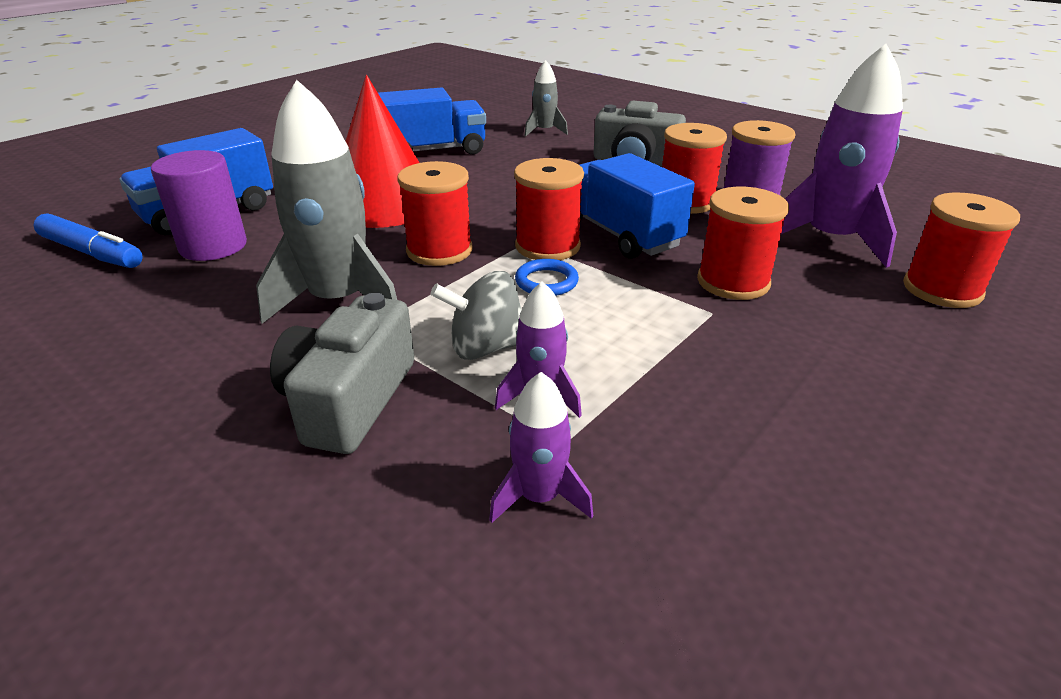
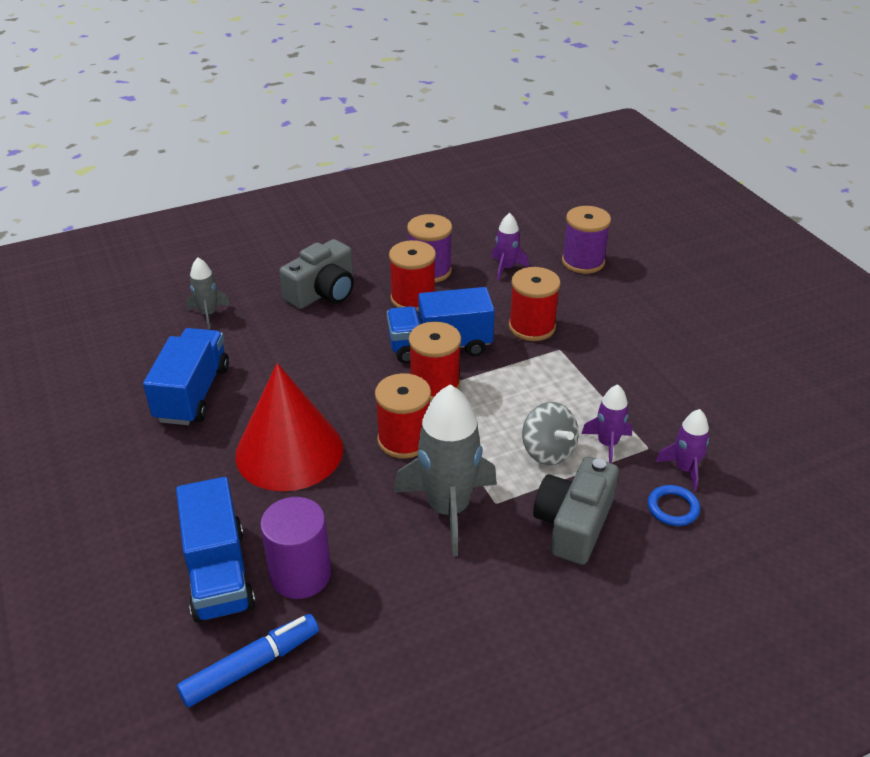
camera: 65 degrees left, 5 degrees up
grey camera [270,293,414,454] -> grey camera turned 75 degrees clockwise [533,457,619,565]
grey spinning top [431,271,522,360] -> grey spinning top turned 45 degrees counterclockwise [522,402,579,465]
blue ring [515,259,579,296] -> blue ring moved to [648,485,700,526]
purple rocket [780,44,903,268] -> purple rocket [492,213,529,280], size x0.52
red spool [903,193,1020,308] -> purple spool [562,206,611,274]

